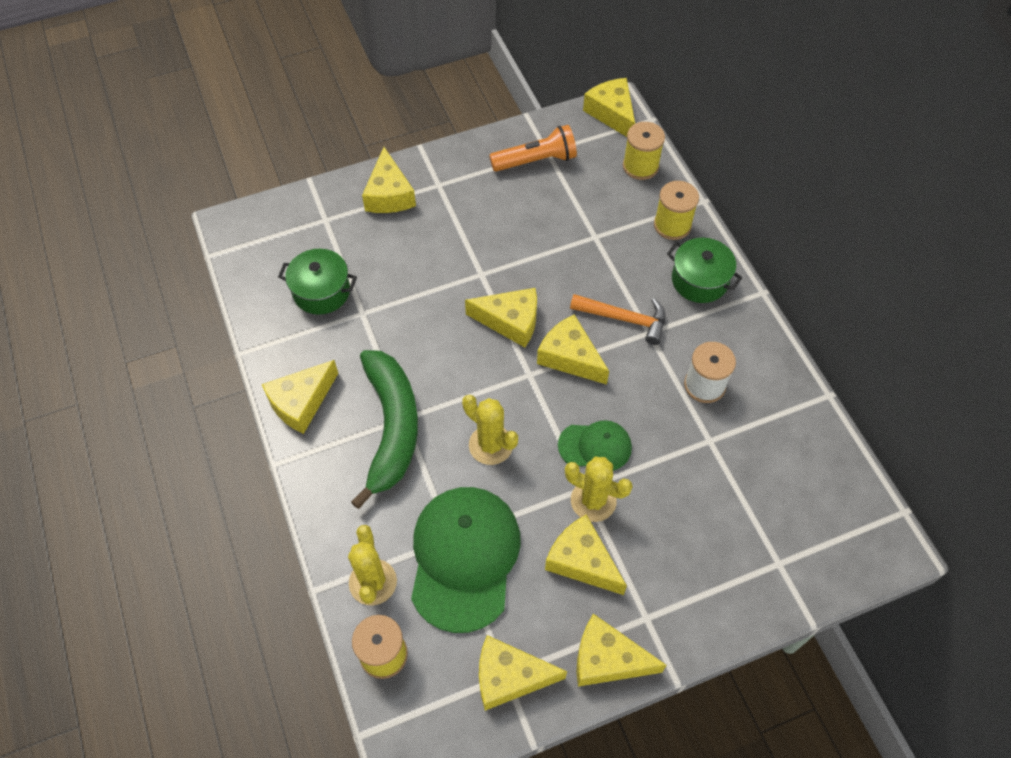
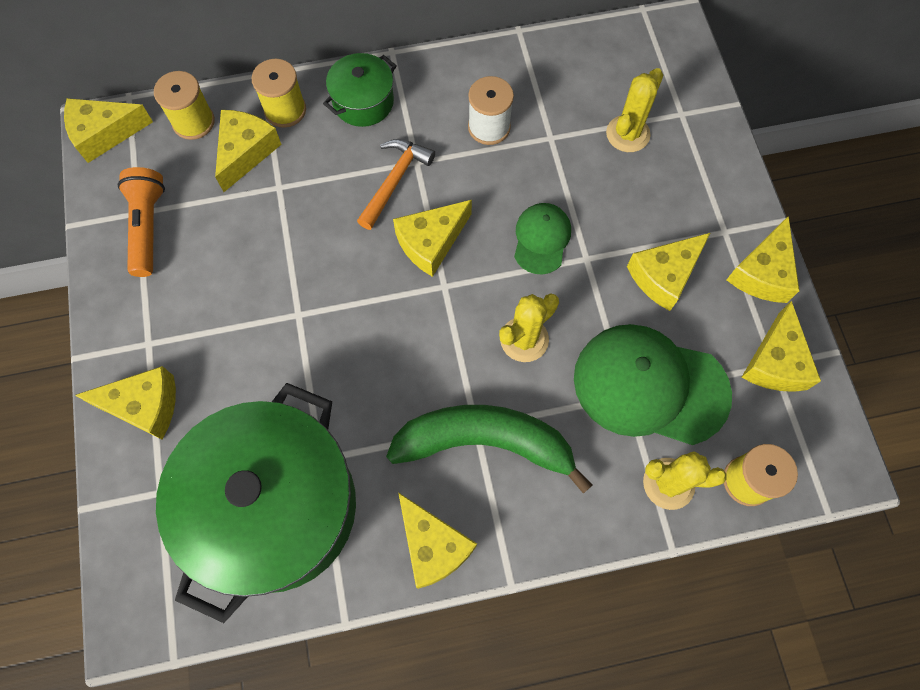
camera: 80 degrees left, 10 degrees up
green pot [278,249,357,315] -> green pot [156,383,356,623], size x2.21
yellow cheese [465,288,537,347] -> yellow cheese moved to [215,110,282,192]
yellow cactus [565,457,633,522] -> yellow cactus moved to [606,68,663,152]

